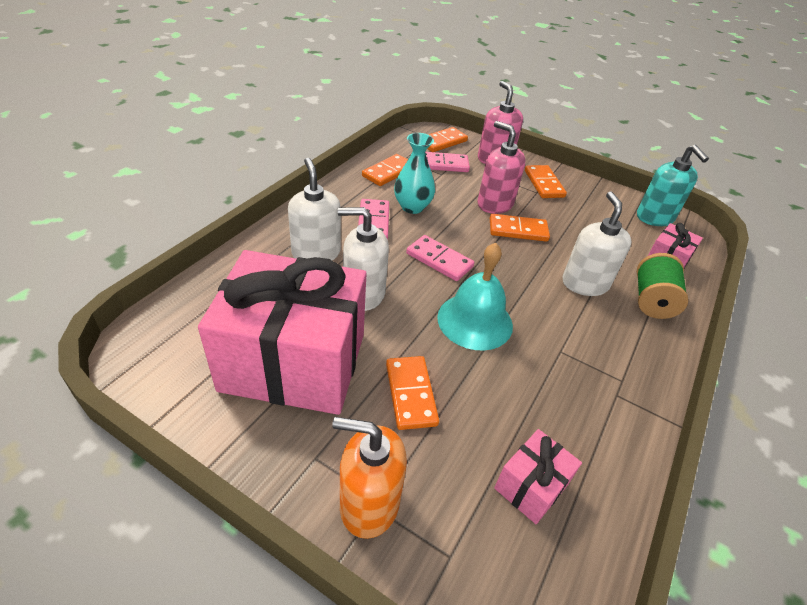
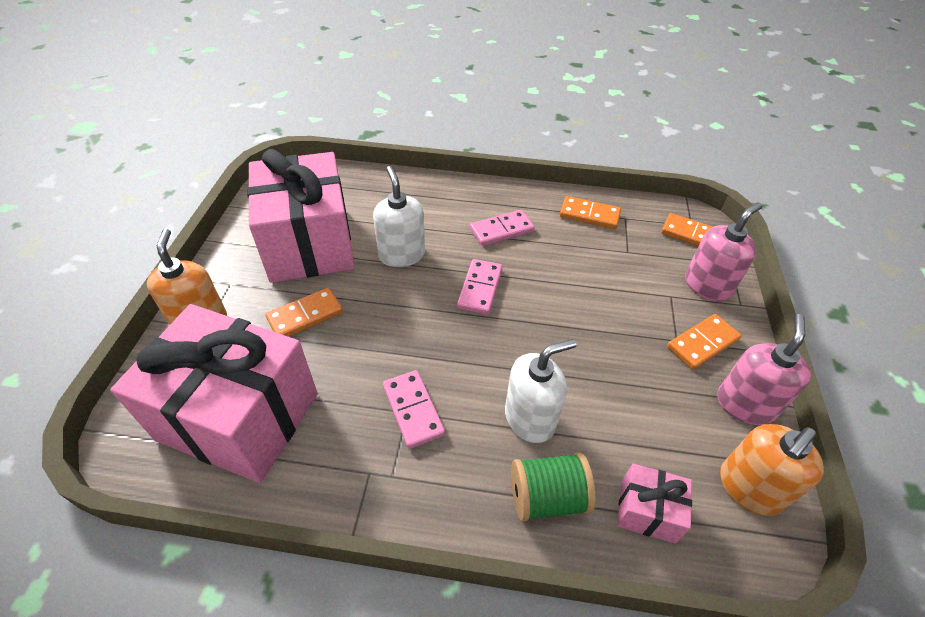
camera: 70 degrees right, 5 degrees up
white soap dispenser [288,158,341,260] -> none
turquoise vase [394,133,435,214] -> none
pink domino [425,152,470,172] -> pink domino moved to [383,370,445,449]
turquoise bell [437,243,513,351] -> none
pink soap dispenser [477,121,525,214] -> pink soap dispenser moved to [717,314,811,425]
orange domino [490,214,550,242] -> none
pink gift [494,429,582,524] -> pink gift [110,304,318,483], size x2.36
turquoise soap dispenser [637,145,709,226] -> orange soap dispenser [720,424,824,516]

